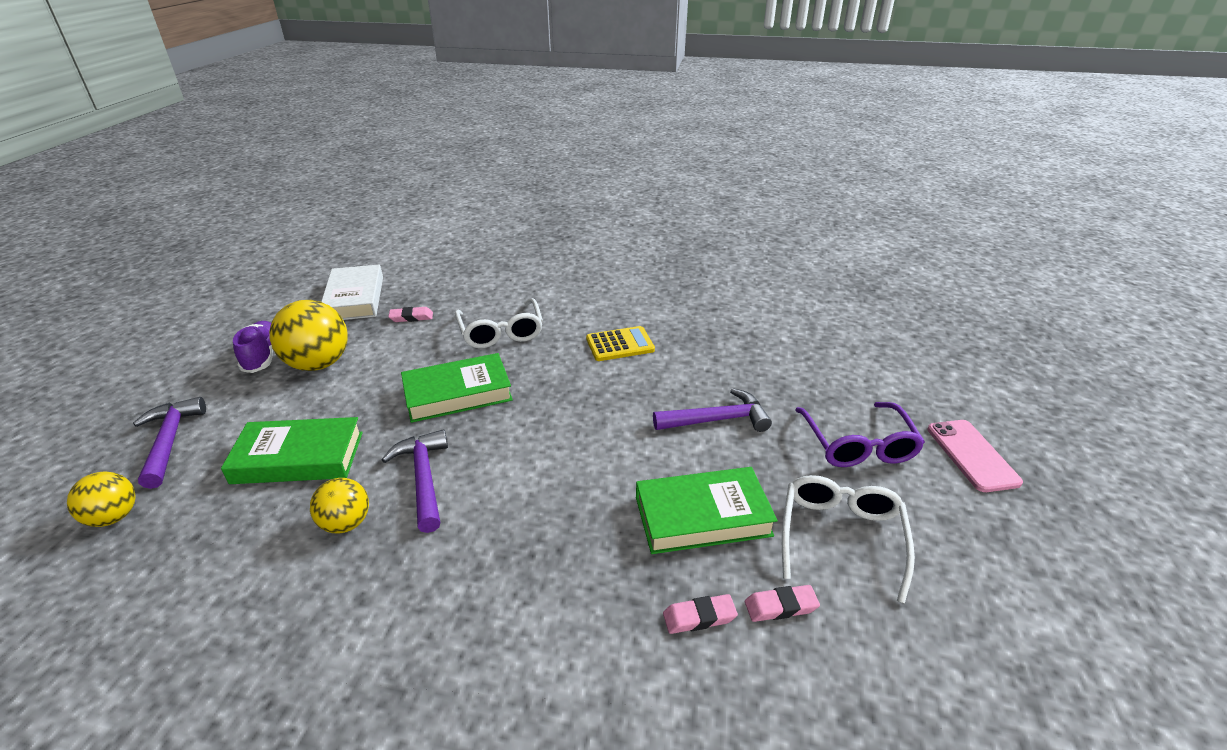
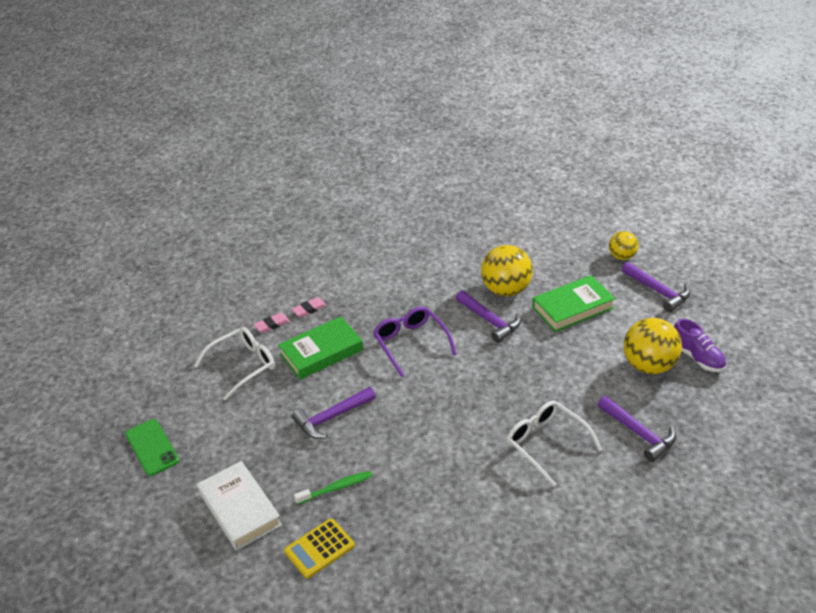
camera: 160 degrees right, 5 degrees up
yellow ball [310,478,369,533] -> yellow ball [481,245,533,297], size x1.72
white book [321,265,383,320] -> white book moved to [197,461,282,551]
pink eraser [388,307,433,322] -> purple hammer [598,396,676,462]
green book [401,353,513,423] -> none
yellow calculator [586,326,655,361] -> yellow calculator moved to [284,518,355,578]
white glasses [782,475,915,604] -> white glasses turned 120 degrees counterclockwise [194,327,275,401]
purple glasses [795,402,925,467] -> purple glasses moved to [373,307,457,377]
pink phone [927,420,1023,492] -> green phone [125,419,179,476]
none -> green toothbrush [294,471,372,505]

